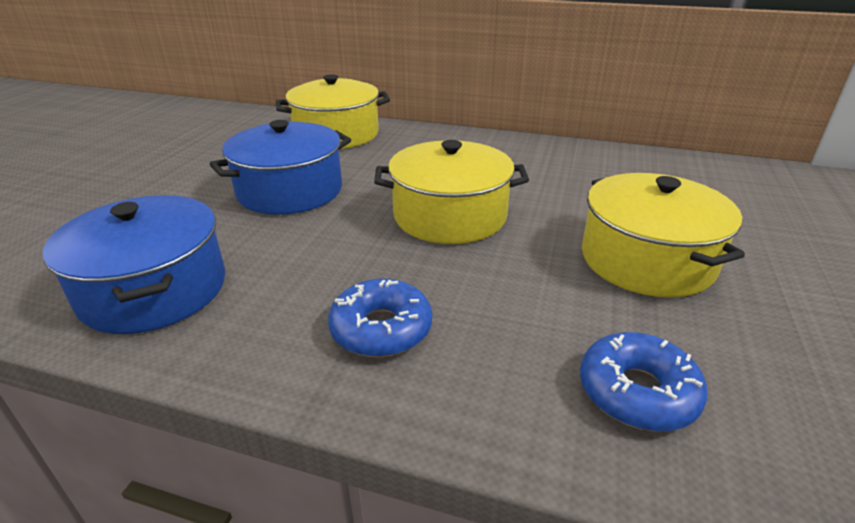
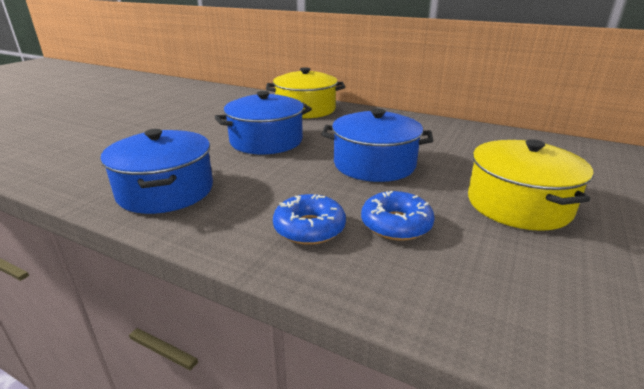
camera: 10 degrees right, 5 degrees down
yellow pot [374,140,529,244] -> blue pot [321,108,433,182]
blue donut [580,332,708,431] -> blue donut moved to [361,191,435,241]

